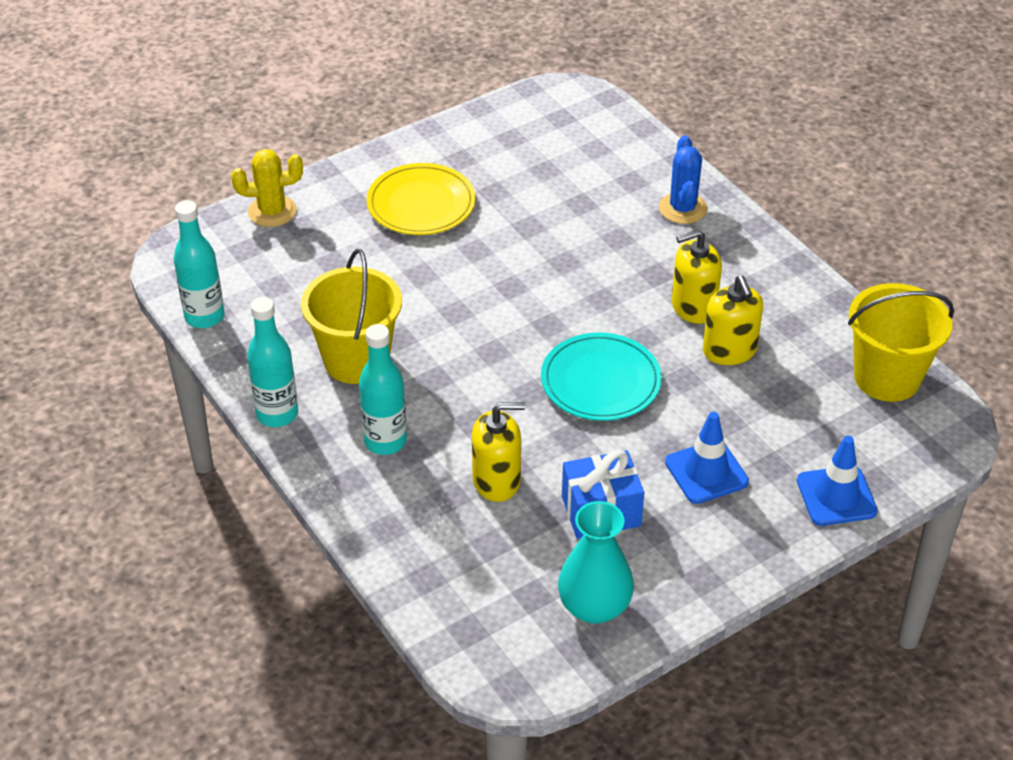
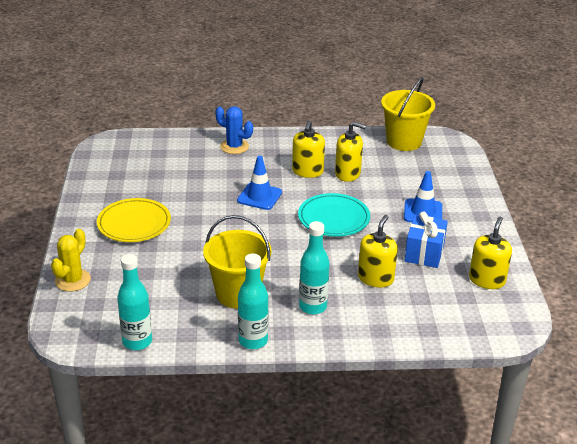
camera: 60 degrees left, 10 degrees down
turquoise vase [558,501,634,624] -> yellow soap dispenser [469,217,512,289]
blue traffic cone [797,436,878,526] -> blue traffic cone moved to [237,156,282,210]

